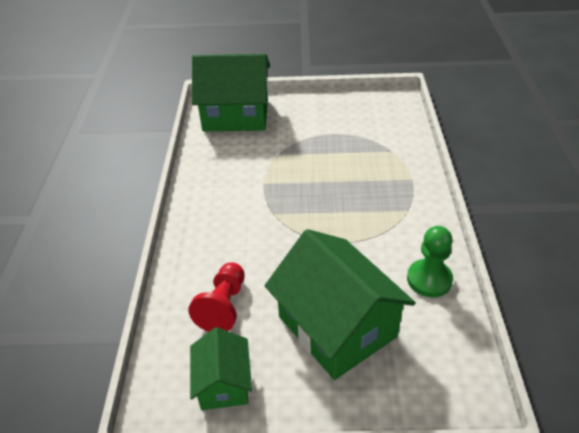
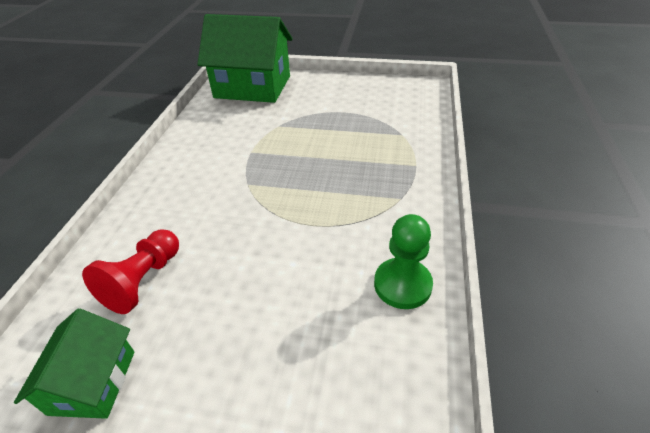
camera: 10 degrees right, 0 degrees up
green house [265,229,416,380] -> none

